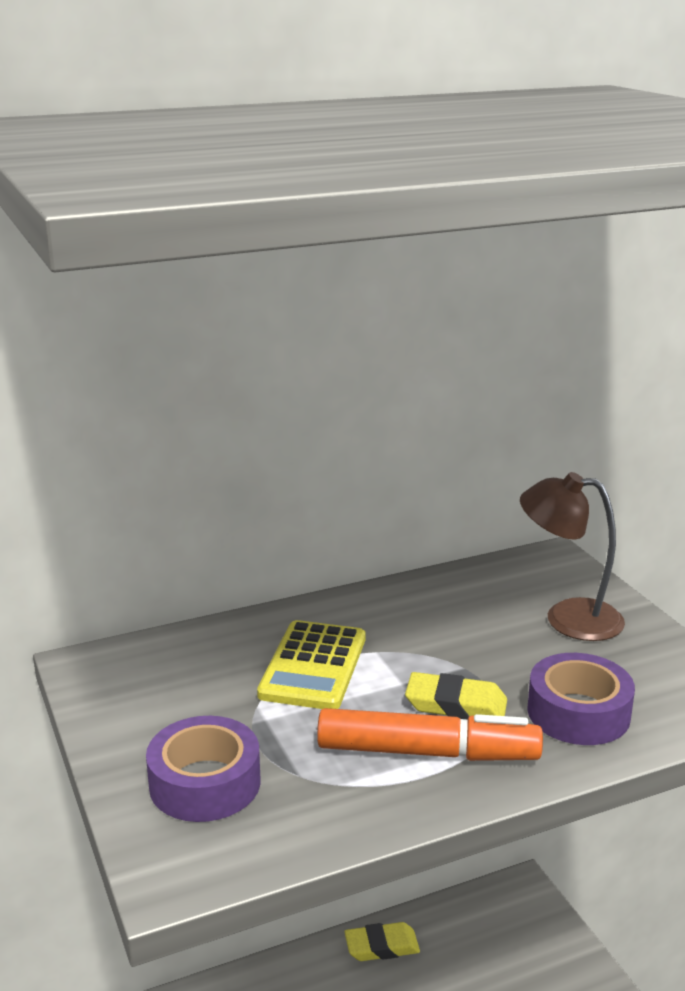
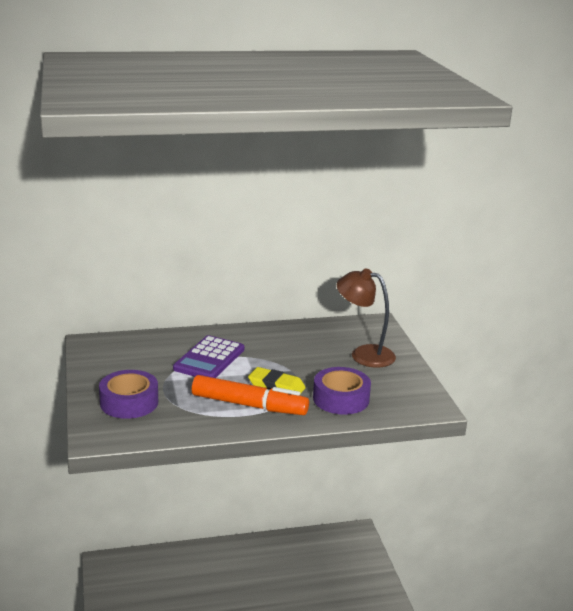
camera: 10 degrees right, 0 degrees up
yellow calculator [257,620,366,709] -> purple calculator [173,335,244,378]
yellow eraser [345,922,420,961] -> none

